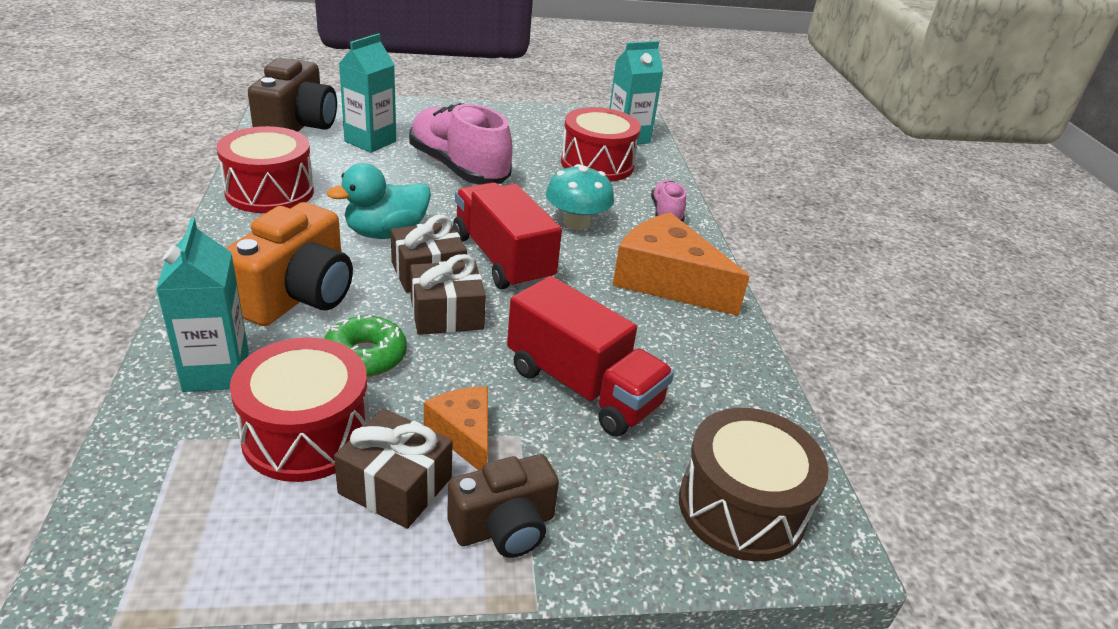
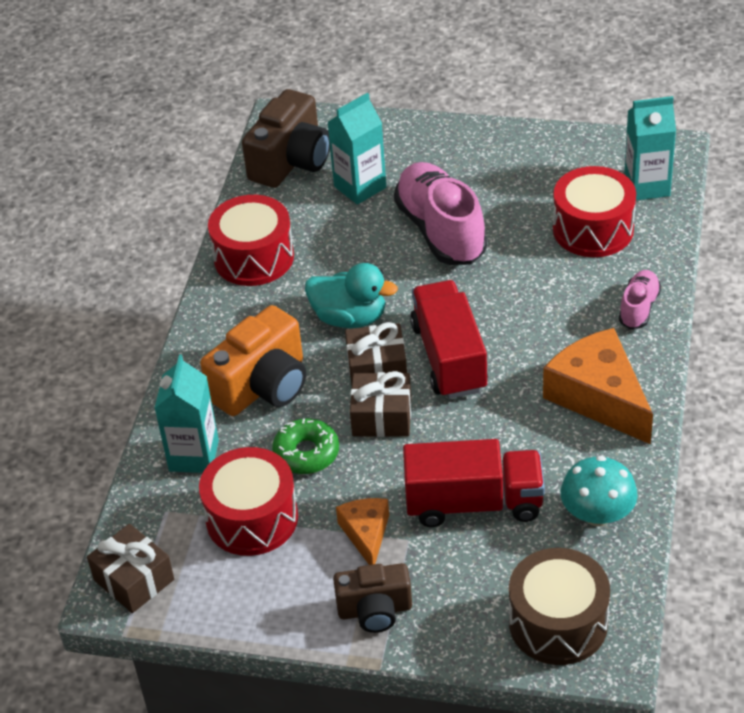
camera: 25 degrees right, 10 degrees up
turquoise duck [327,163,431,239] -> turquoise duck turned 150 degrees counterclockwise [305,263,398,328]
brown gift [334,408,453,529] -> brown gift moved to [87,524,174,613]
red truck [507,276,674,436] -> red truck turned 60 degrees counterclockwise [403,439,545,527]
turquoise mushroom [546,164,614,230] -> turquoise mushroom moved to [560,456,638,526]

